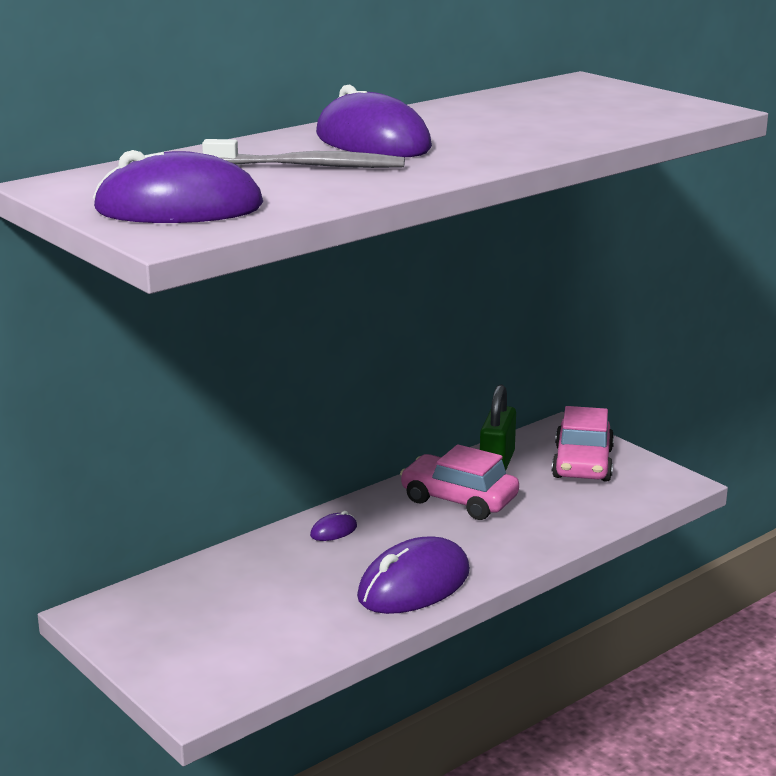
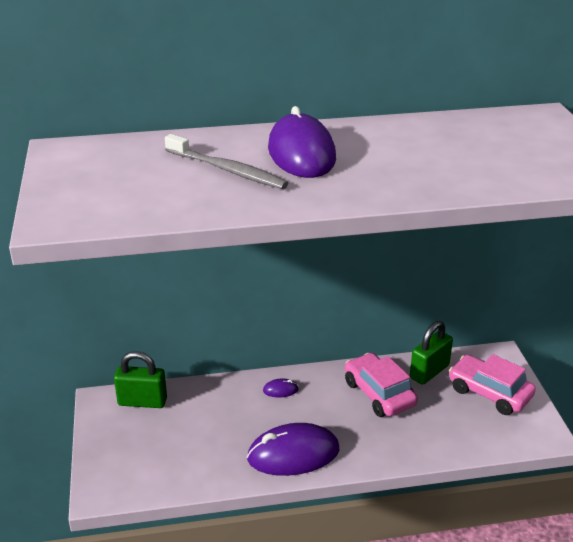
camera: 30 degrees right, 10 degrees up
purple mouse [93,150,263,223] -> none
pink car [552,406,614,482] -> pink car turned 90 degrees clockwise [449,354,536,415]
none -> green padlock [114,351,167,408]

